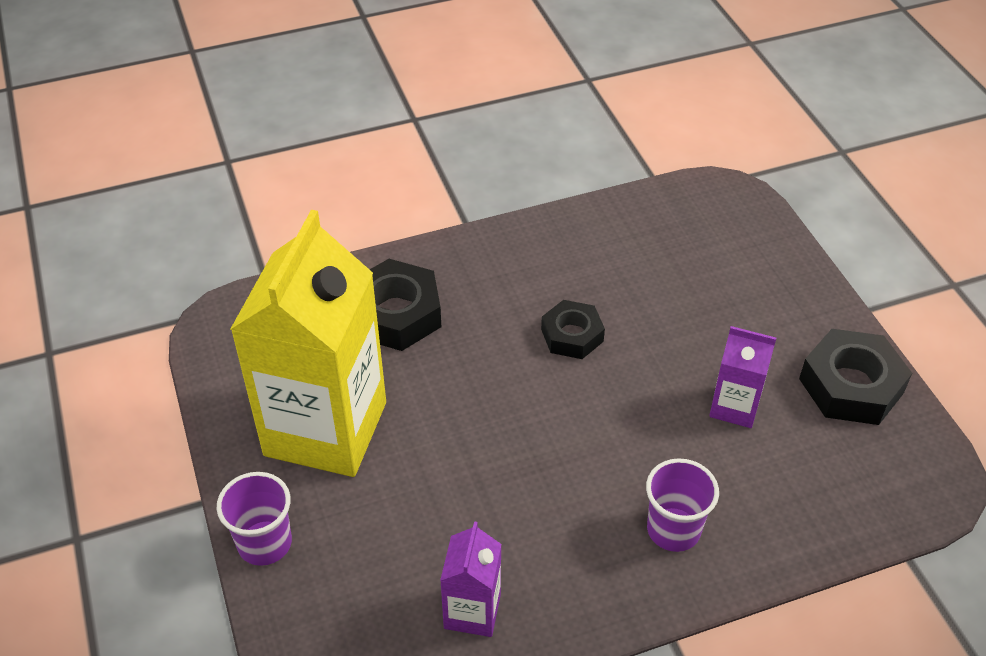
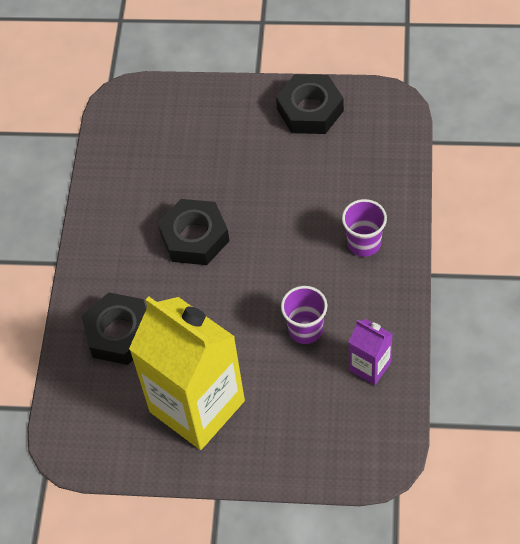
camera: 60 degrees left, 10 degrees up
purple cup [217,472,292,566] -> purple cup moved to [281,286,327,344]
black nut [541,300,605,359] -> black nut [158,199,230,265], size x1.56
purple carton [709,326,776,428] -> none

